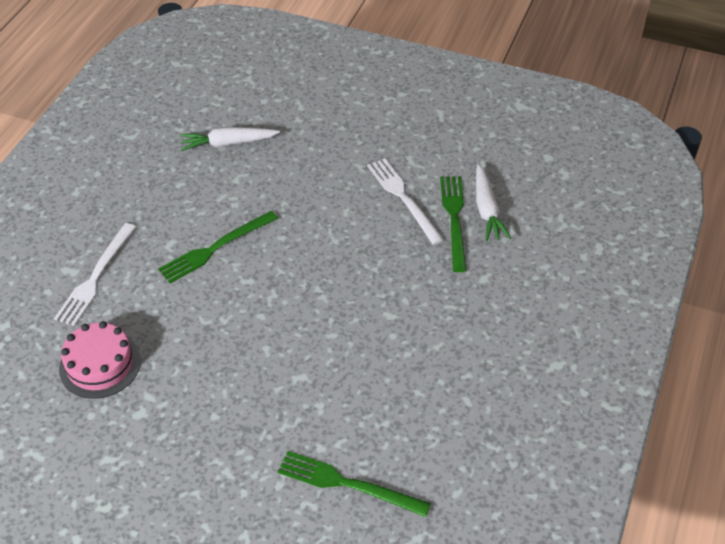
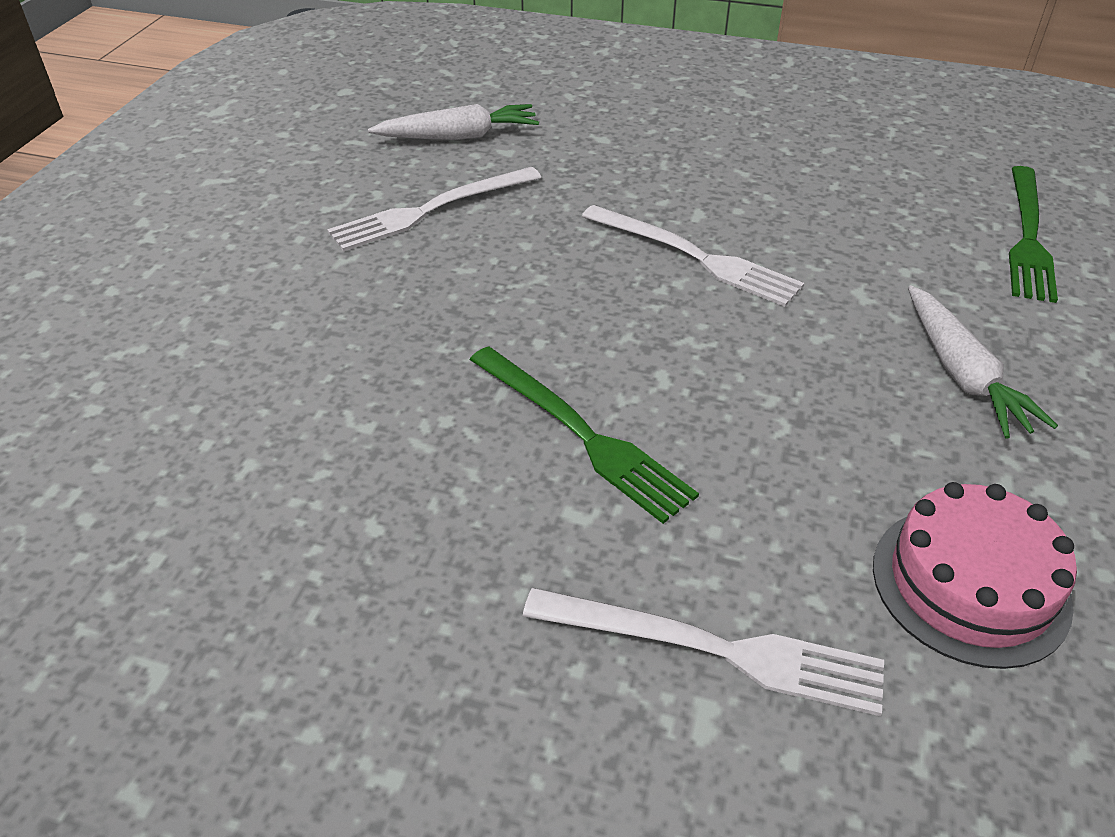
camera: 95 degrees left, 5 degrees down
white carrot [180,127,280,151] -> white carrot moved to [908,286,1058,439]
green fork [440,176,467,272] -> none
none -> white fork [582,205,804,307]

